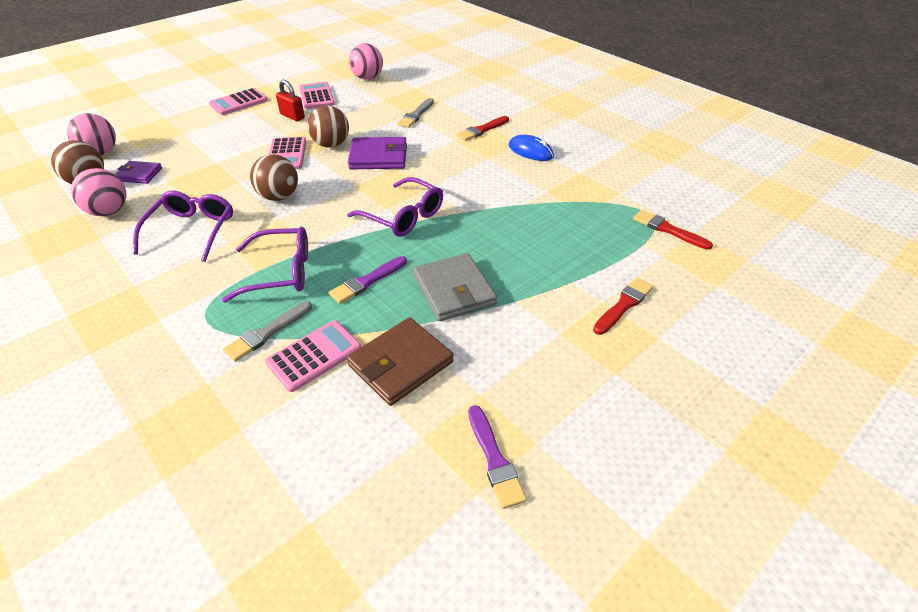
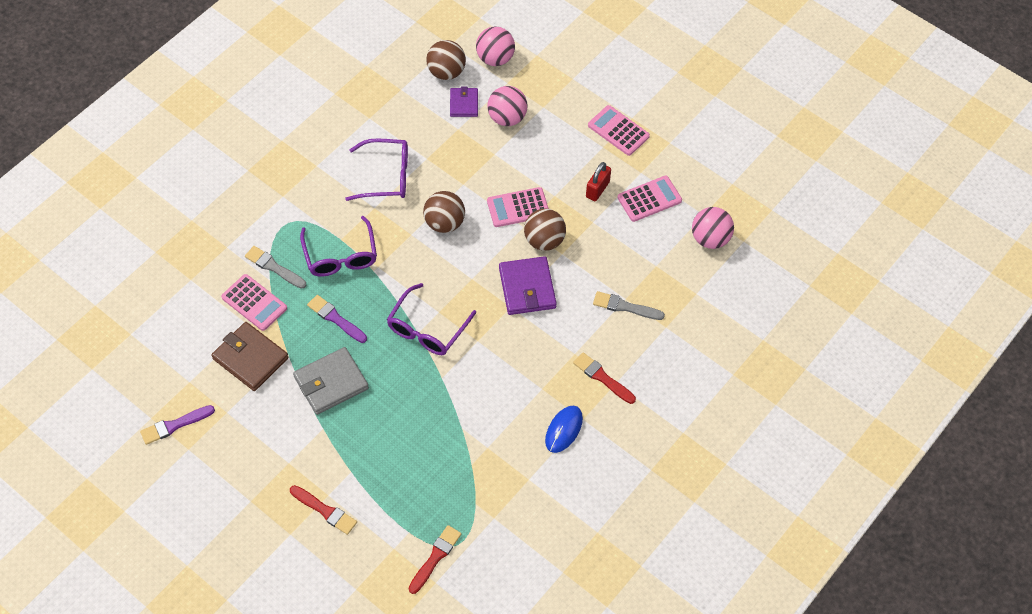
camera: 80 degrees right, 15 degrees up
pink ball [71,168,126,216] -> pink ball moved to [487,86,528,126]

